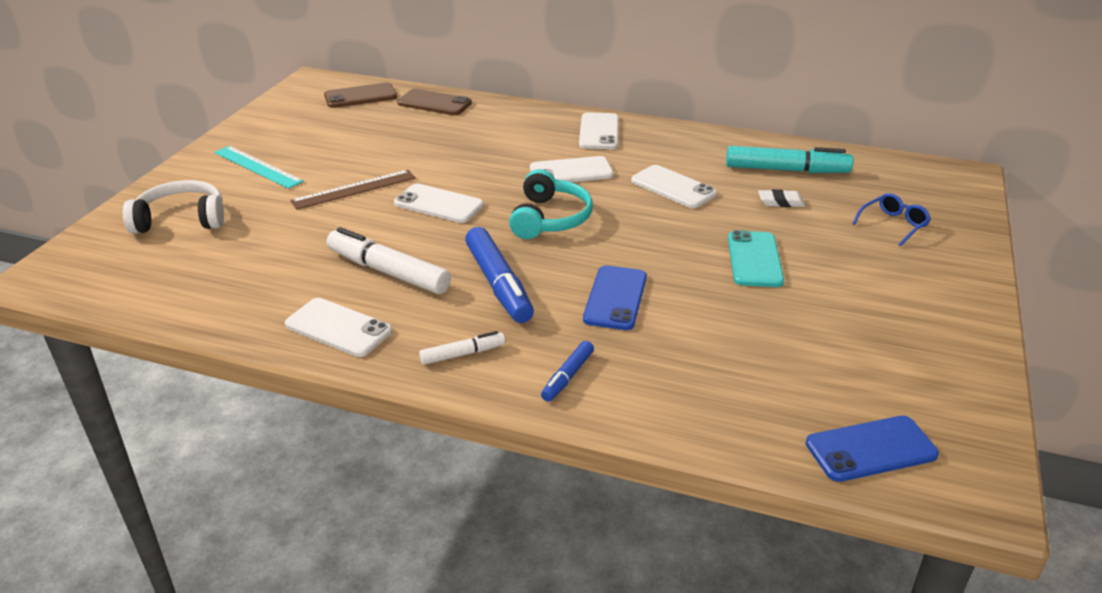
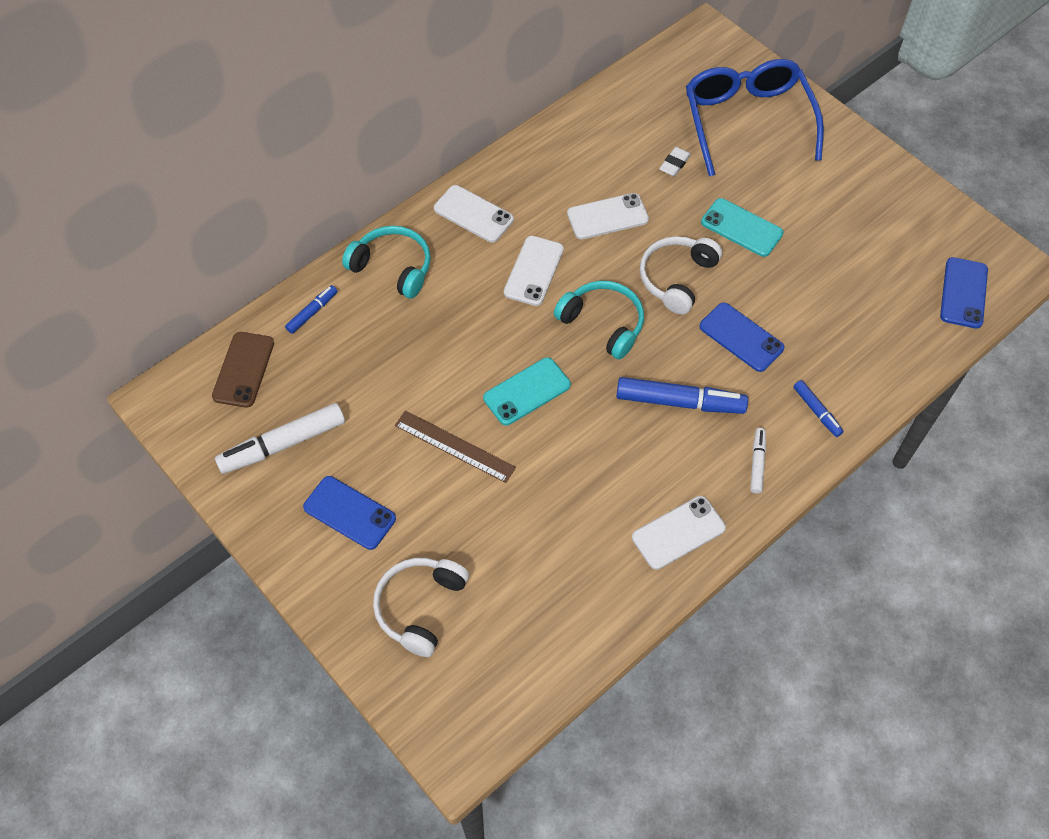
camera: 60 degrees left, 25 degrees up
turquoise ruler [214,146,304,189] -> blue phone [303,476,396,550]
brown ruler [290,170,416,210] -> brown ruler turned 60 degrees counterclockwise [395,410,516,483]
white marker [327,227,451,294] -> white marker moved to [215,403,345,474]
white phone [394,183,484,223] -> turquoise phone [483,357,571,425]
brown phone [397,89,472,115] -> blue marker [285,285,337,334]
turquoise marker [726,146,853,173] -> none
blue glasses [852,193,931,246] -> blue glasses [686,59,824,176], size x2.48
none -> turquoise headphones [342,226,431,299]
none -> white headphones [640,236,722,314]

